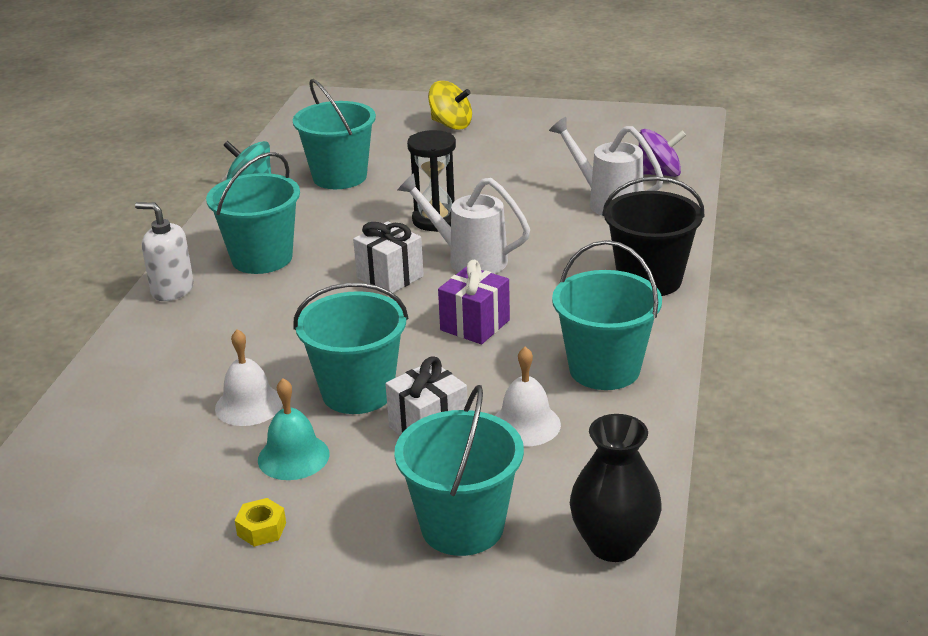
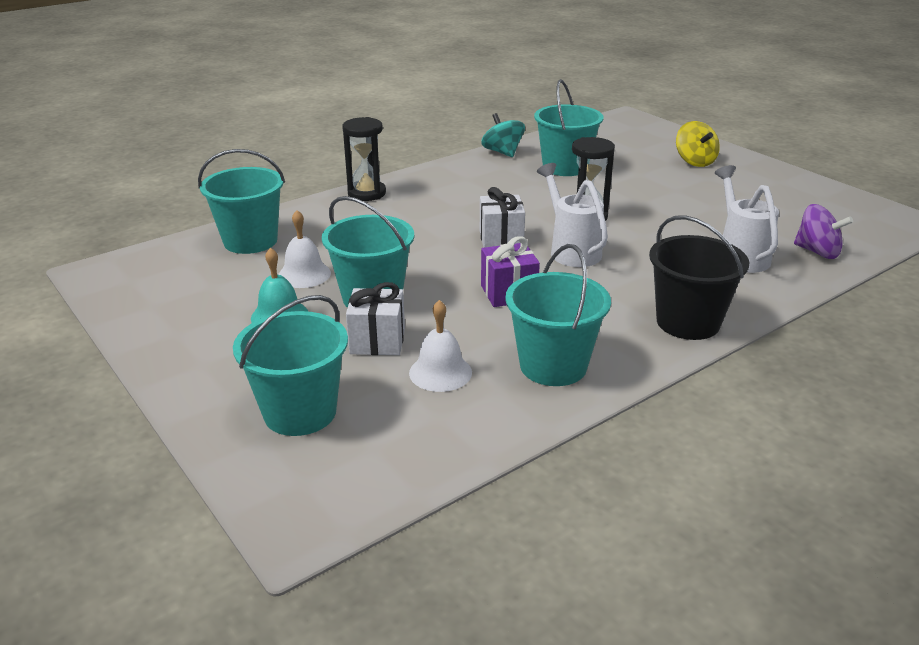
camera: 40 degrees right, 0 degrees up
white soap dispenser [135,202,194,301] -> black hourglass [342,117,386,201]
turquoise bucket [206,152,300,274] -> turquoise bucket moved to [198,149,285,254]
yellow nut [235,498,286,547] -> none
black vase [570,414,662,562] -> none

